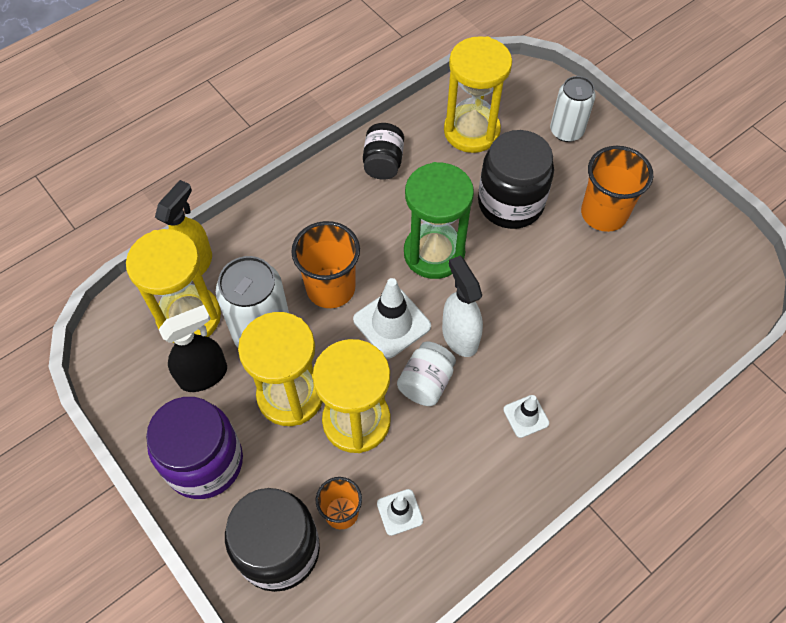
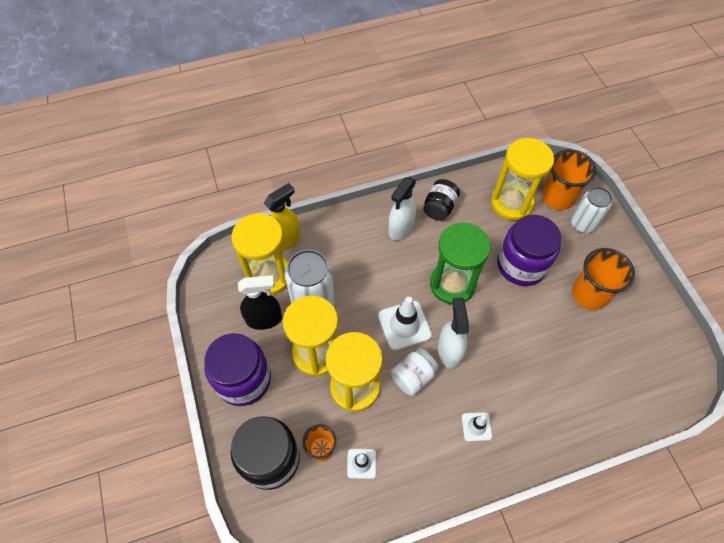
camera: 20 degrees right, 0 degrees up
orange cup [291,221,360,308] -> orange cup moved to [542,149,596,210]
black jar [478,130,554,229] -> purple jar [497,215,561,286]
none -> white spray bottle [388,177,416,240]

